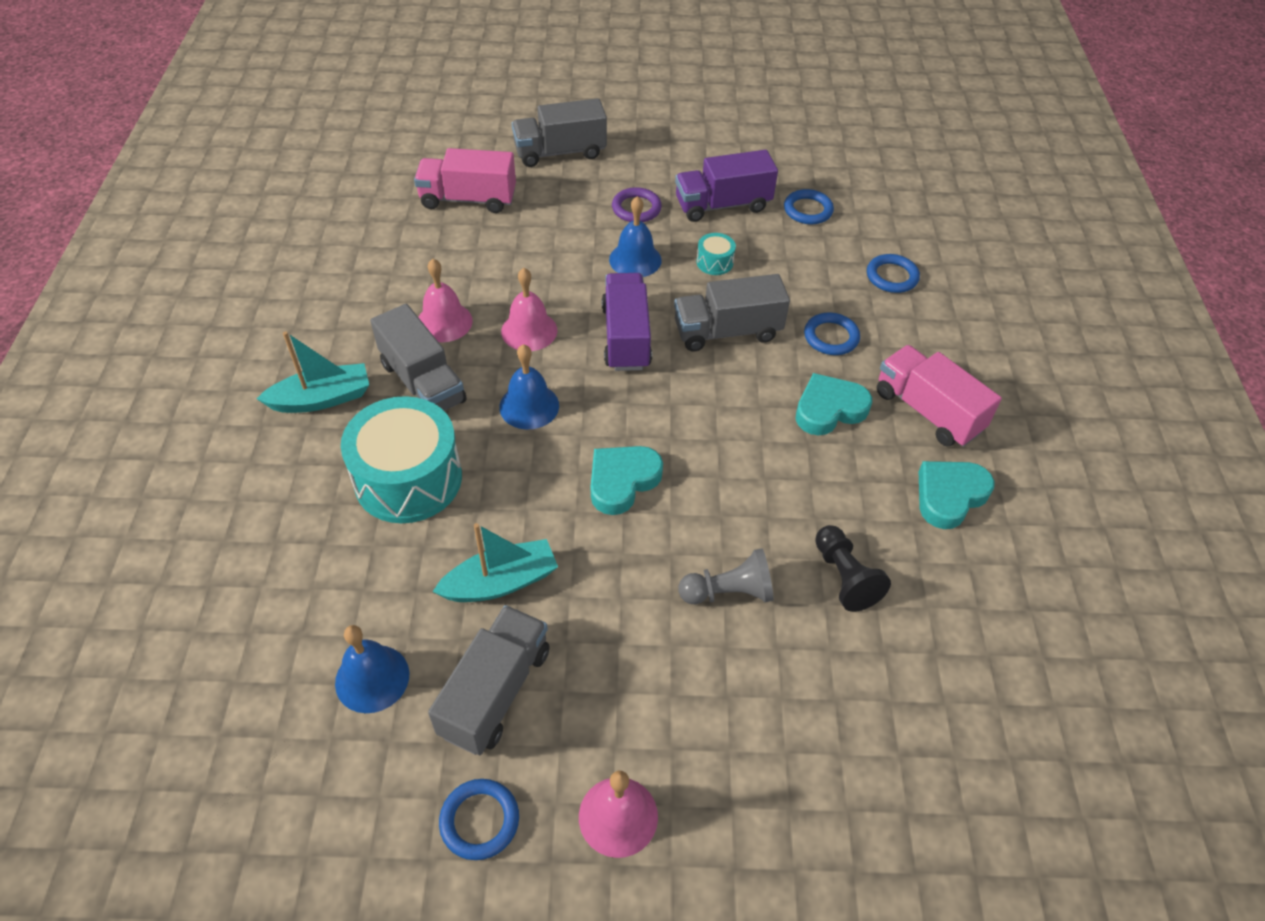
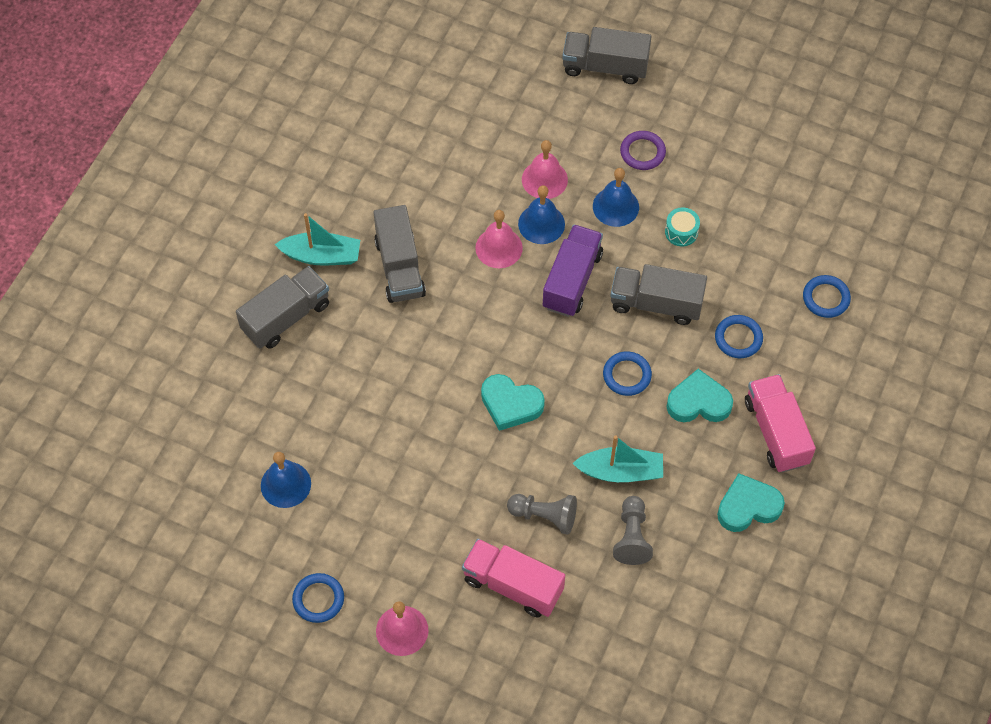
camera: 25 degrees right, 10 degrees up
turquoise drum [341,396,462,523] -> none
pink truck [414,148,516,213] -> pink truck moved to [462,539,565,618]
pink bell [418,259,473,342] -> pink bell moved to [522,140,568,199]
grey truck [428,605,550,755] -> grey truck moved to [236,266,329,349]
turquoise boat [432,523,558,602] -> turquoise boat moved to [572,435,663,482]
blue bell [499,344,559,430] -> blue bell moved to [518,185,565,244]
turquoise heart [591,446,663,515] -> turquoise heart turned 135 degrees counterclockwise [481,374,545,431]
purple truck [675,150,778,222] -> none
blue ring [784,189,834,224] -> blue ring moved to [603,351,652,396]
black pawn [815,525,891,612] -> grey pawn [613,496,653,565]

